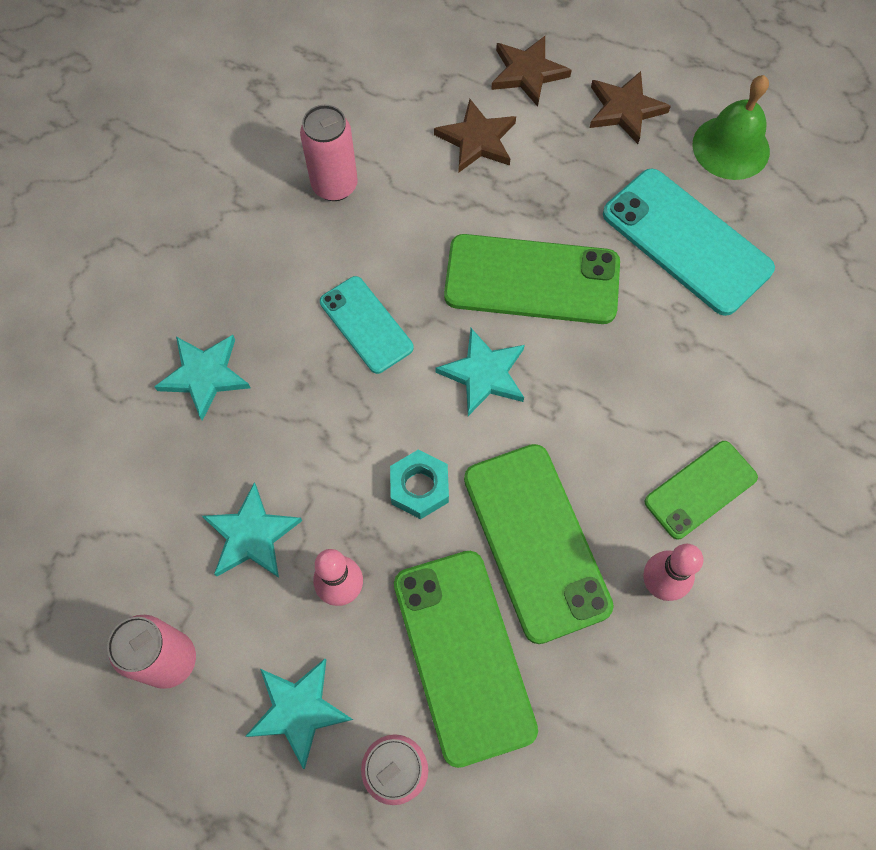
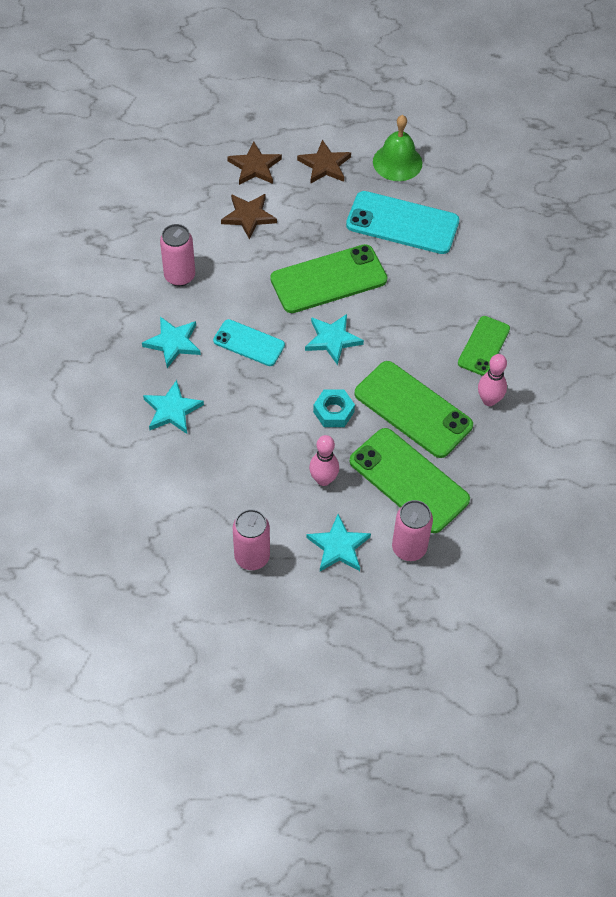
camera: 30 degrees left, 10 degrees down
turquoise star [202,483,302,578] -> turquoise star moved to [142,317,201,368]

